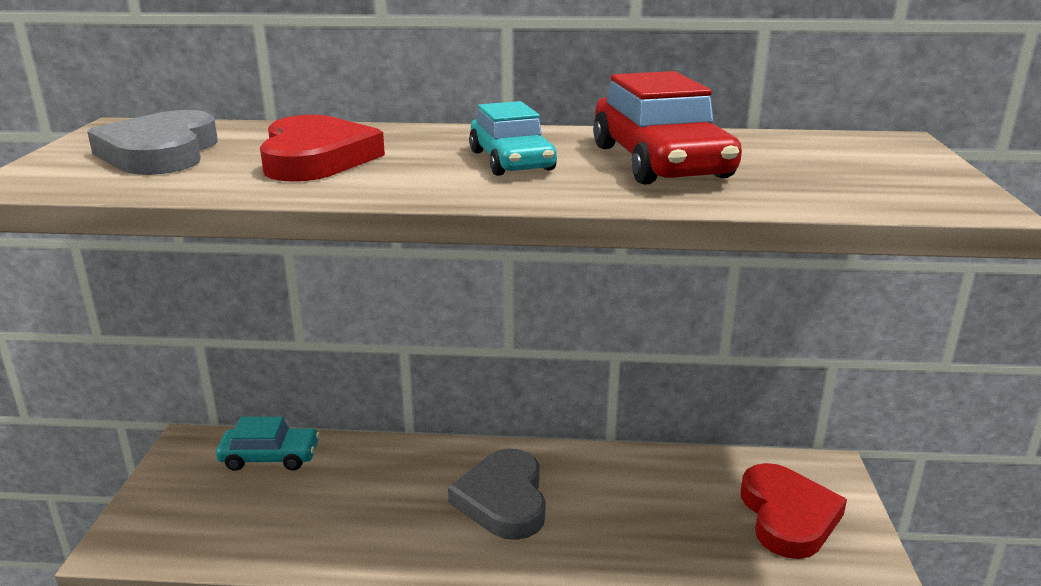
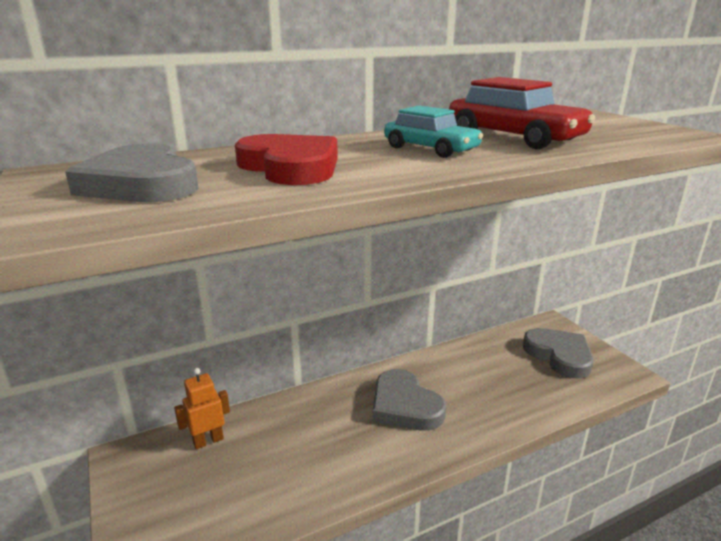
camera: 30 degrees left, 0 degrees up
turquoise car [216,417,320,471] -> orange robot [174,368,230,449]
red heart [741,463,847,559] -> grey heart [523,328,594,378]

